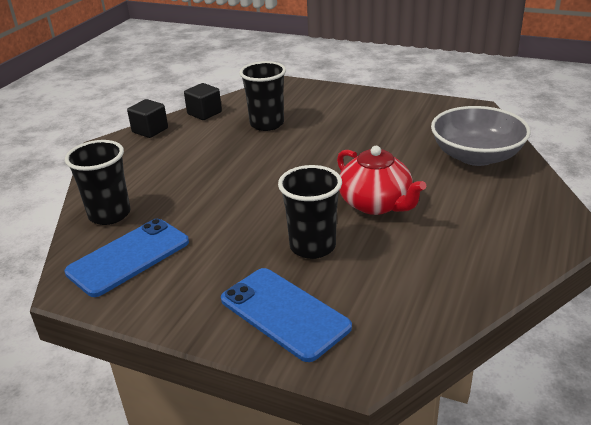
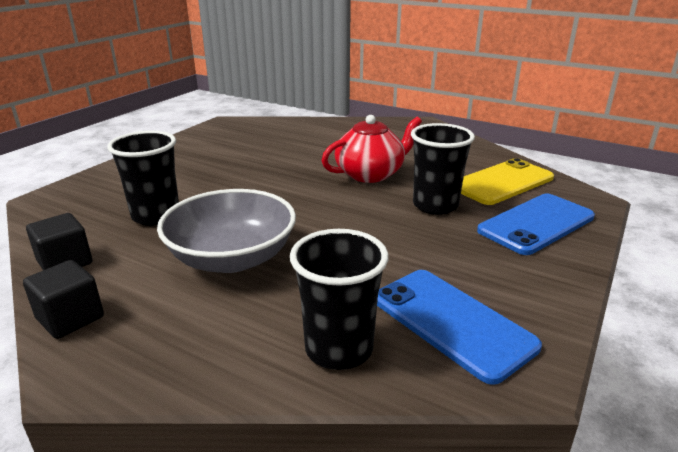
camera: 85 degrees left, 5 degrees down
grey bowl [431,106,531,166] -> grey bowl moved to [157,189,296,273]
none -> yellow phone [461,158,554,205]

